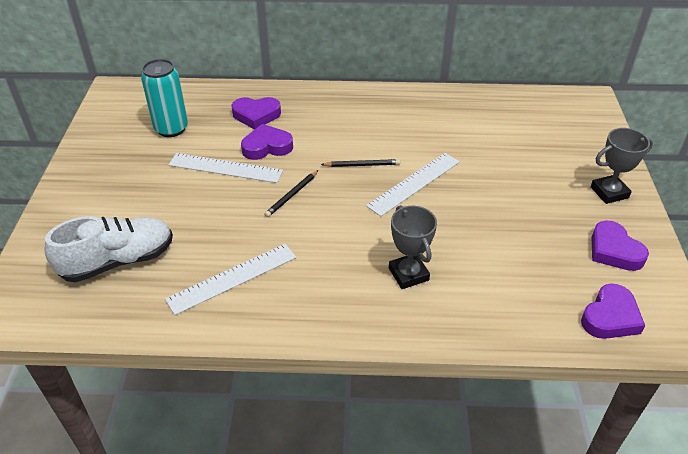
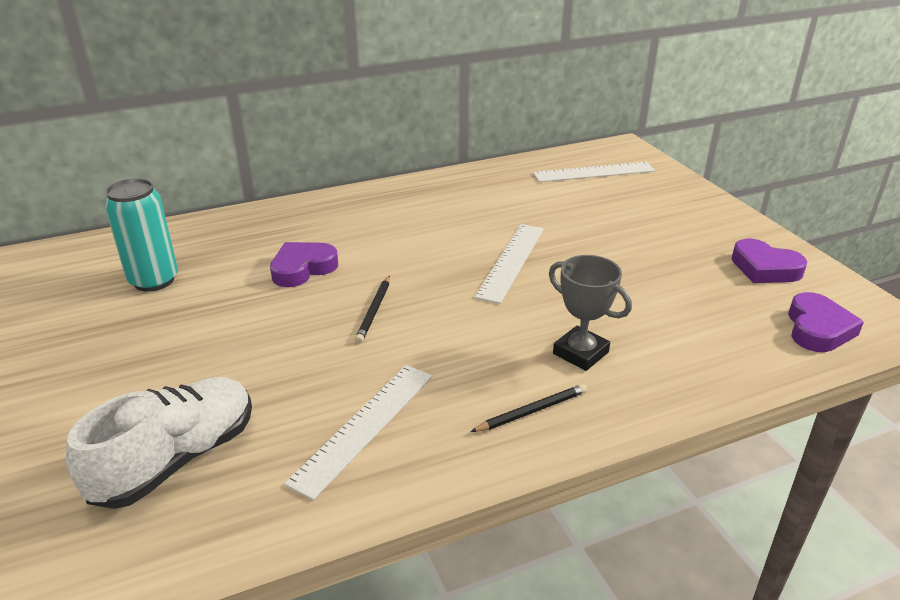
camera: 25 degrees left, 10 degrees down
white ruler [169,153,283,183] -> white ruler moved to [533,162,655,182]
purple heart [231,97,281,130] -> none
black pencil [321,159,400,167] -> black pencil moved to [470,384,587,432]
grey trophy [591,128,653,204] -> none

